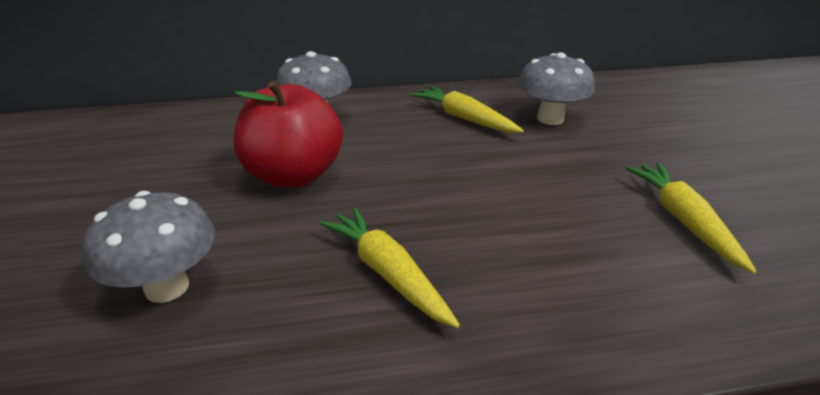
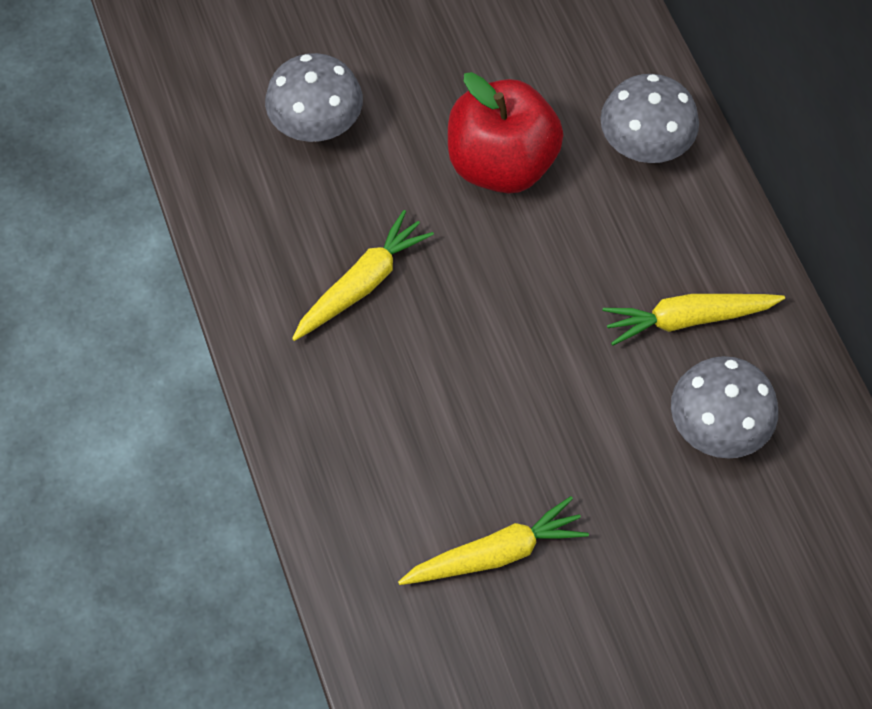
camera: 80 degrees right, 30 degrees up
yellow carrot [410,86,524,133] -> yellow carrot turned 135 degrees counterclockwise [603,294,785,346]

